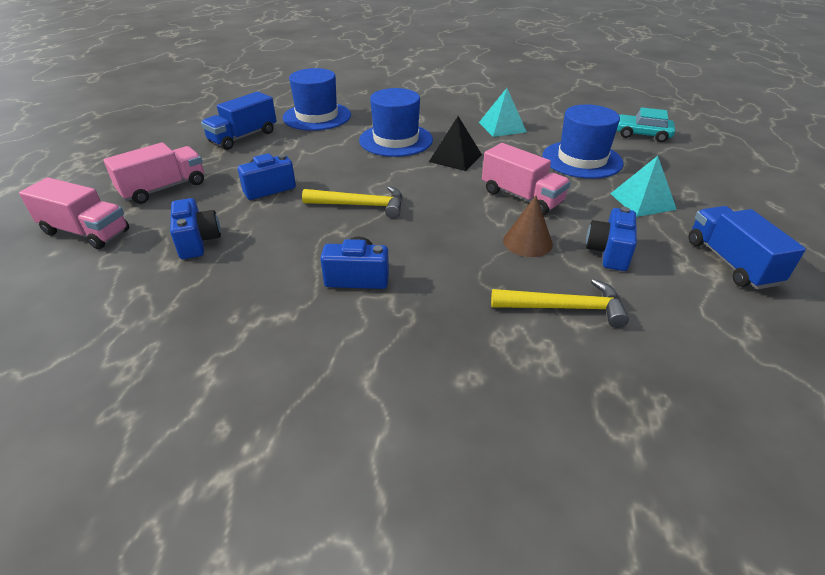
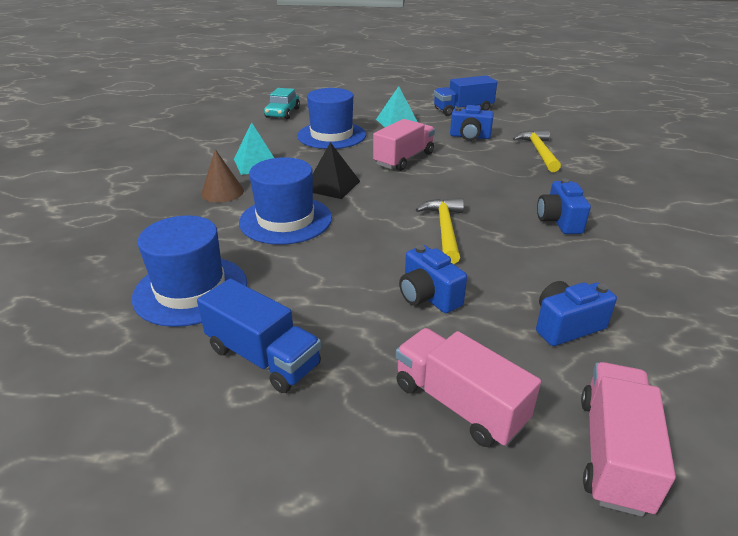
camera: 95 degrees left, 5 degrees down
brown cone [503,196,553,257] -> brown cone moved to [201,149,244,203]

